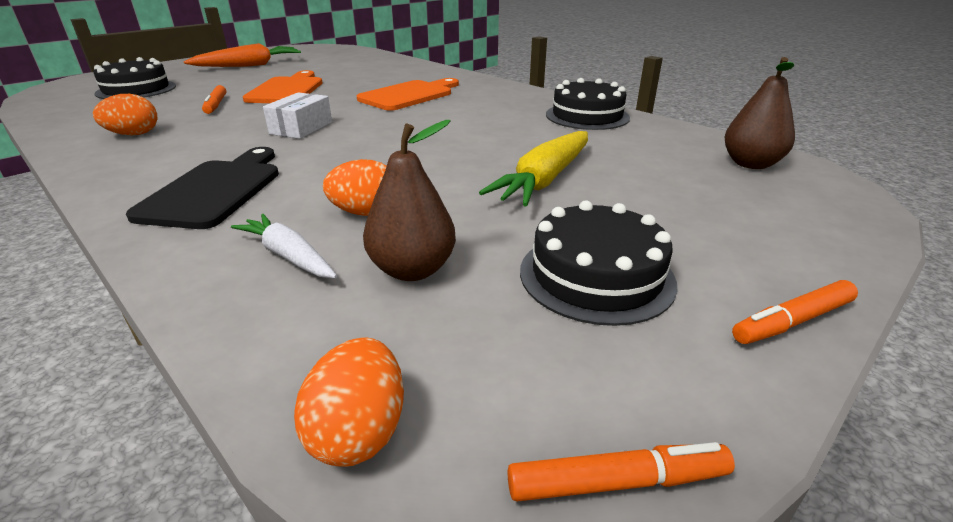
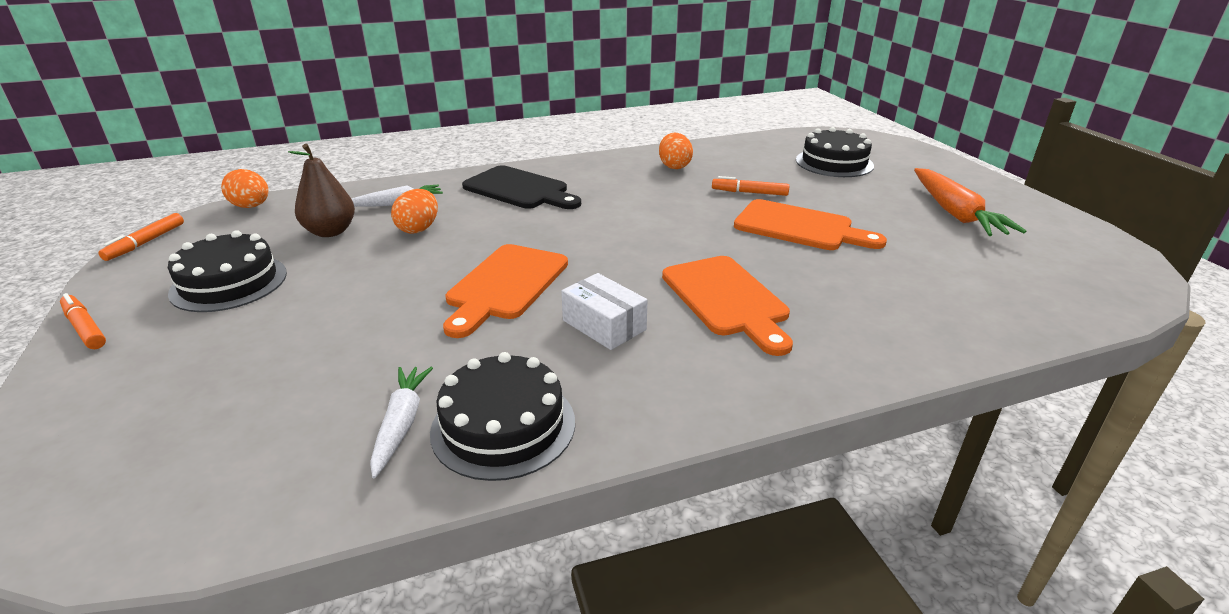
camera: 115 degrees right, 0 degrees up
white box [263,92,332,139] -> white box moved to [561,273,648,350]
yellow carrot [479,131,588,207] -> none
brown pear [725,57,795,169] -> none
orange marker [732,280,858,344] -> orange marker turned 45 degrees counterclockwise [60,293,106,349]
none -> white carrot [370,367,433,478]
none -> orange cutting board [443,244,568,338]

